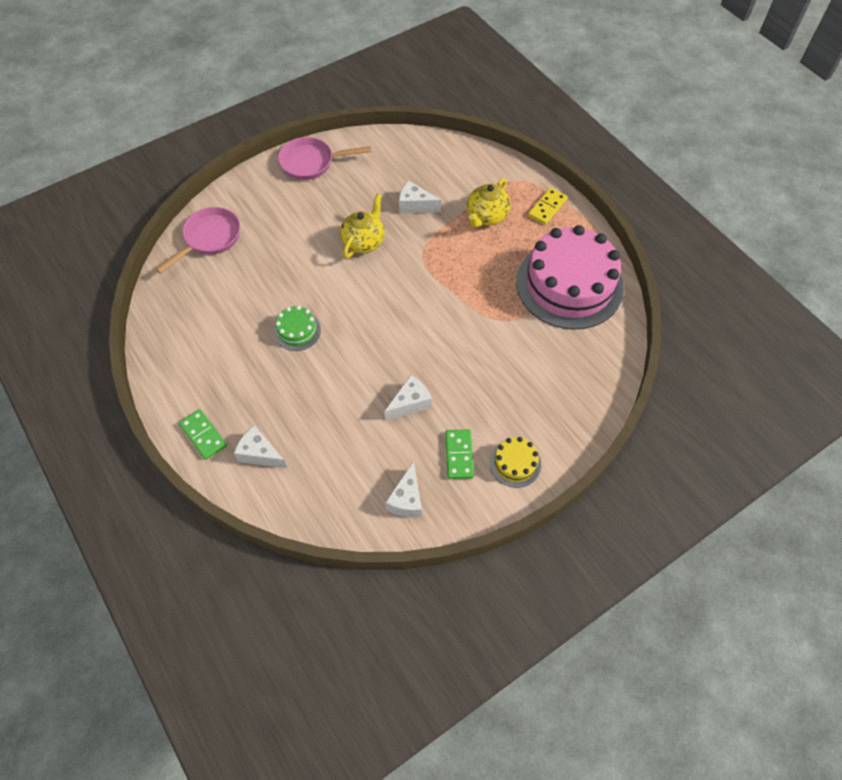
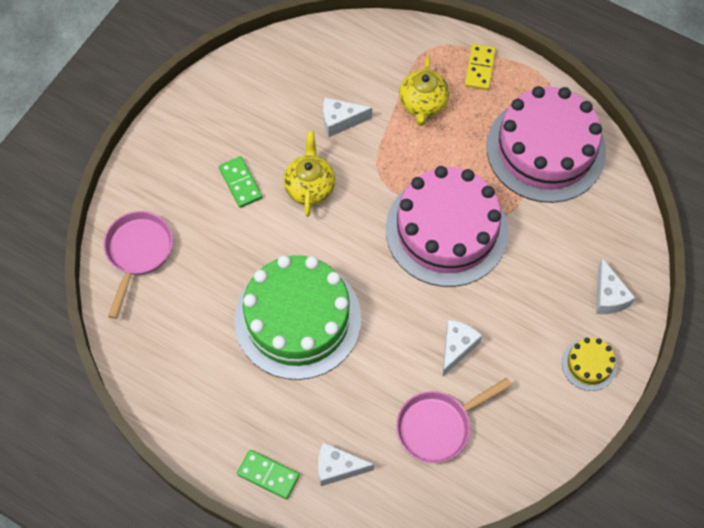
camera: 25 degrees left, 5 degrees up
green cake [274,305,321,351] -> green cake [234,255,361,380], size x2.35
pink pan [278,137,371,180] -> pink pan moved to [396,378,512,463]
white cheese [385,461,422,518] -> white cheese moved to [596,258,635,314]
green domino [445,430,474,479] -> green domino moved to [219,156,262,208]
none -> pink cake [386,166,509,287]

